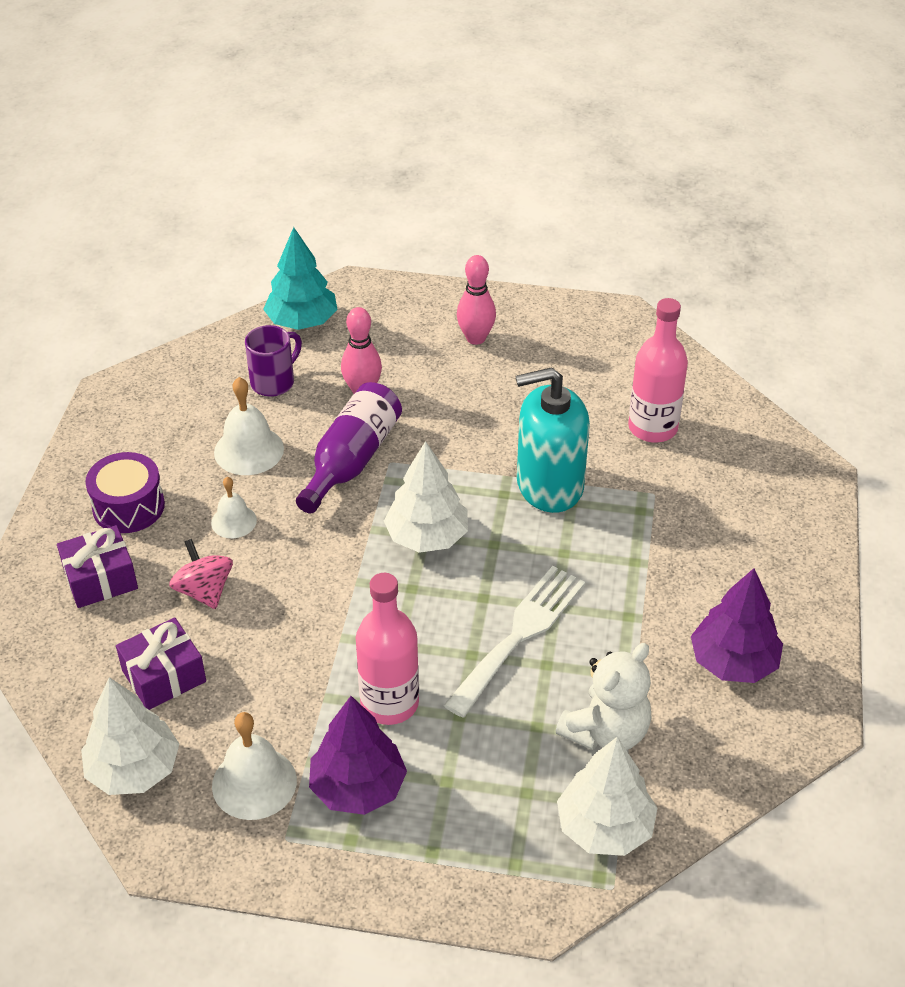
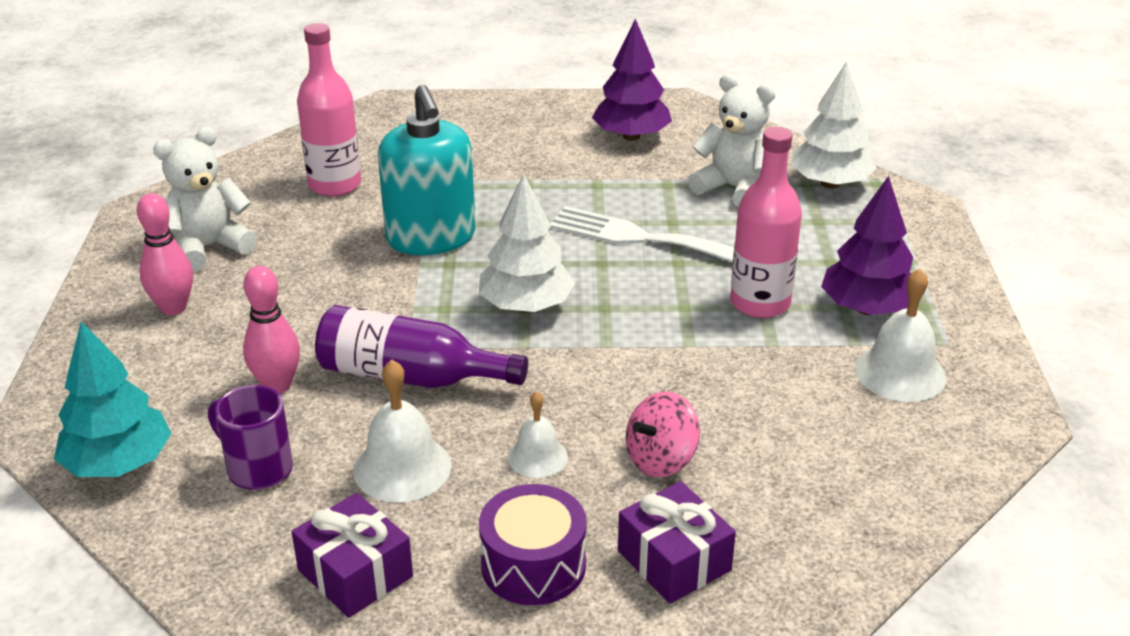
camera: 100 degrees left, 10 degrees down
white tree [81,677,179,795] -> none
purple gift [116,617,206,710] -> purple gift moved to [292,493,413,618]
none -> white teddy bear [153,127,257,272]

